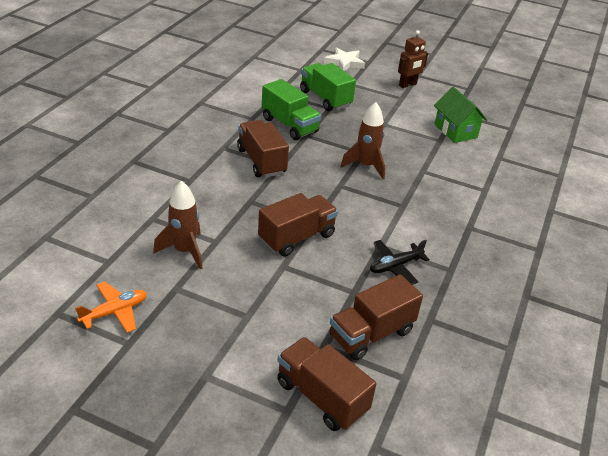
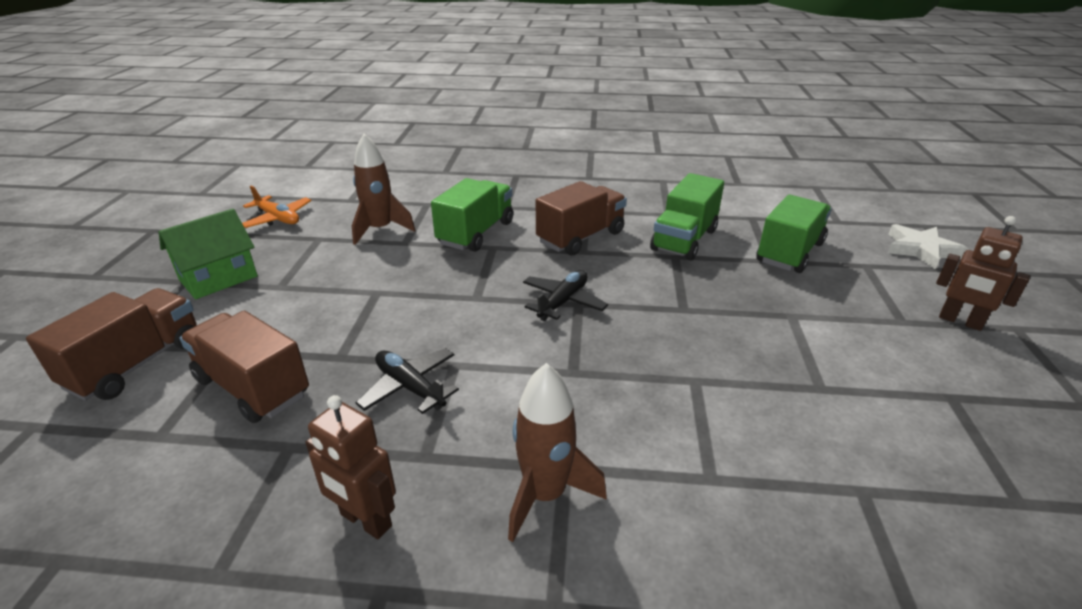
camera: 75 degrees right, 5 degrees down
brown truck [258,193,338,257] -> none
brown rocket [340,102,385,179] -> brown rocket moved to [508,363,607,542]
green house [434,87,487,143] -> green house moved to [159,209,258,299]
none -> brown robot [305,395,396,539]
none -> green truck [431,178,513,252]
none -> black plane [523,270,608,321]

